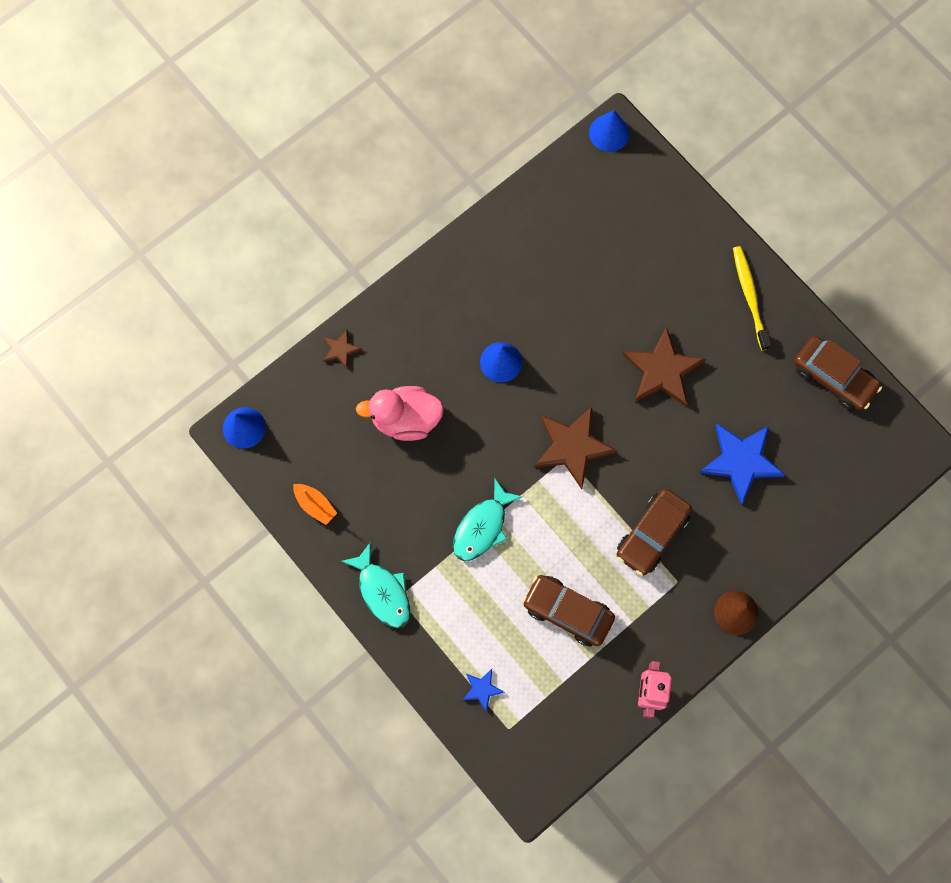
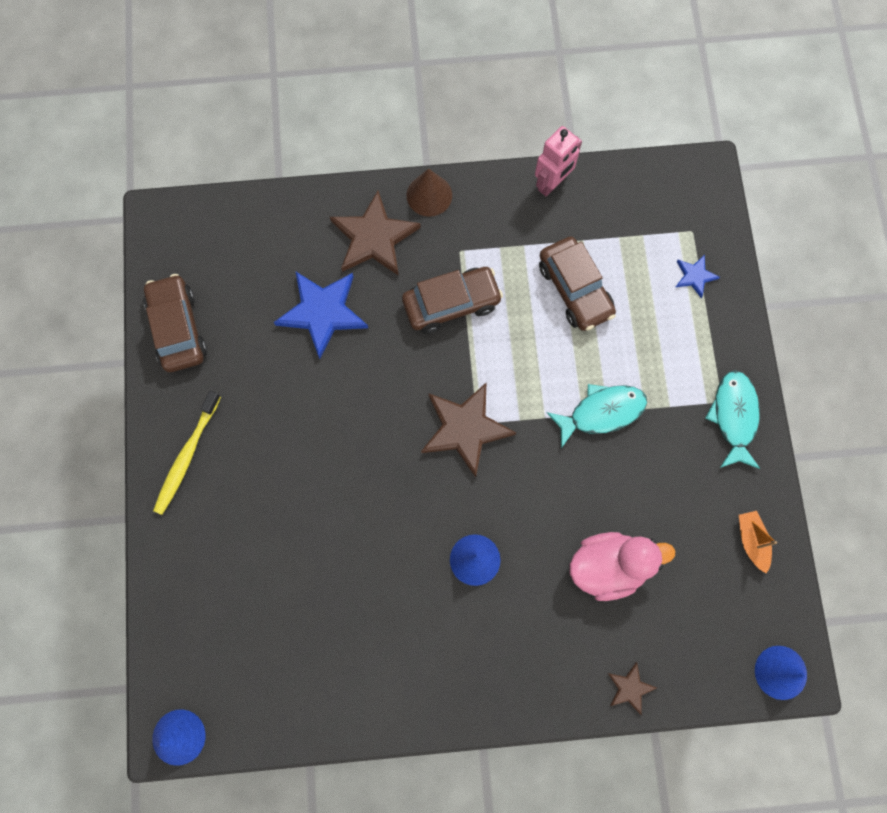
camera: 145 degrees left, 0 degrees up
pink duck [356,386,444,441] -> pink duck turned 45 degrees counterclockwise [570,532,675,601]
brown star [622,327,706,406] -> brown star moved to [330,191,421,276]

